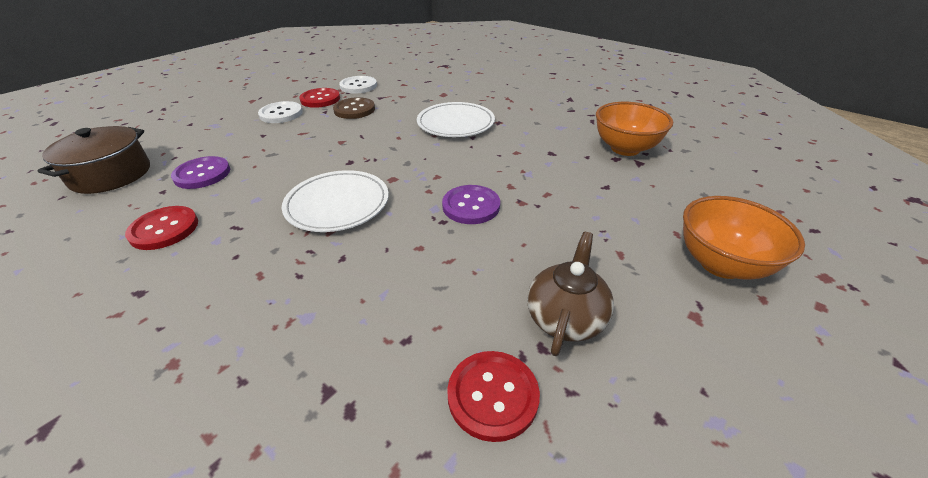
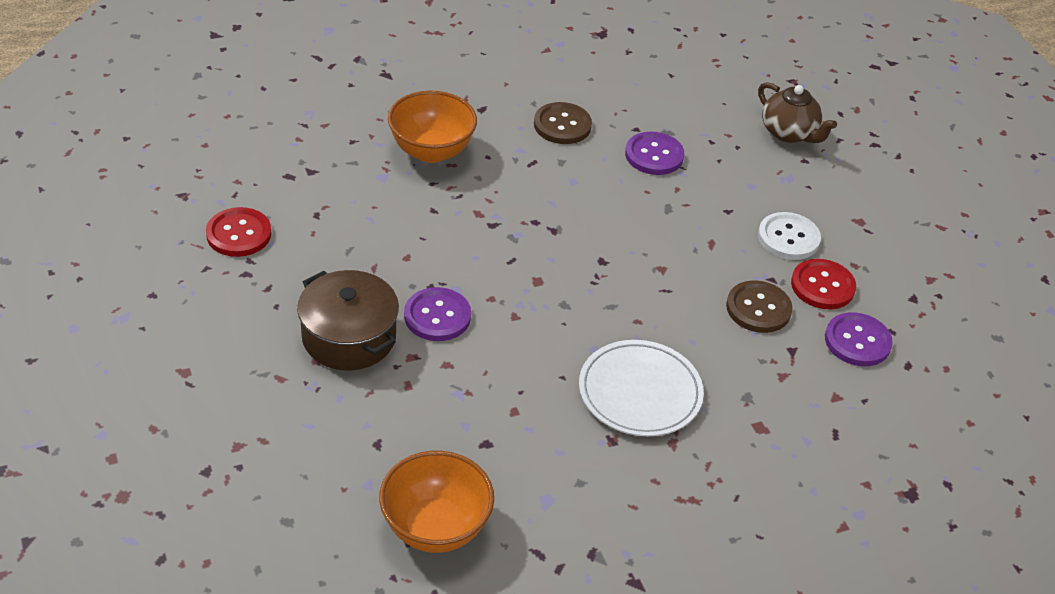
camera: 115 degrees right, 5 degrees up
brown pot [37,126,150,194] -> brown pot moved to [297,270,399,371]
red button [125,206,198,250] -> brown button [534,102,592,144]
white plate [282,170,389,232] -> none
white button [339,76,377,94] -> purple button [825,312,893,366]
brown teapot [527,232,614,356] -> brown teapot moved to [758,82,837,143]
orange bowl [683,196,805,280] -> orange bowl moved to [388,91,477,163]

